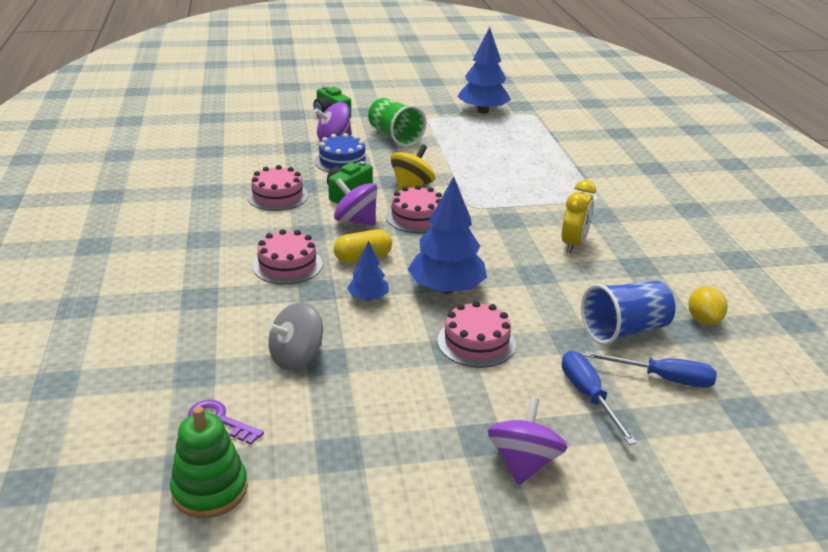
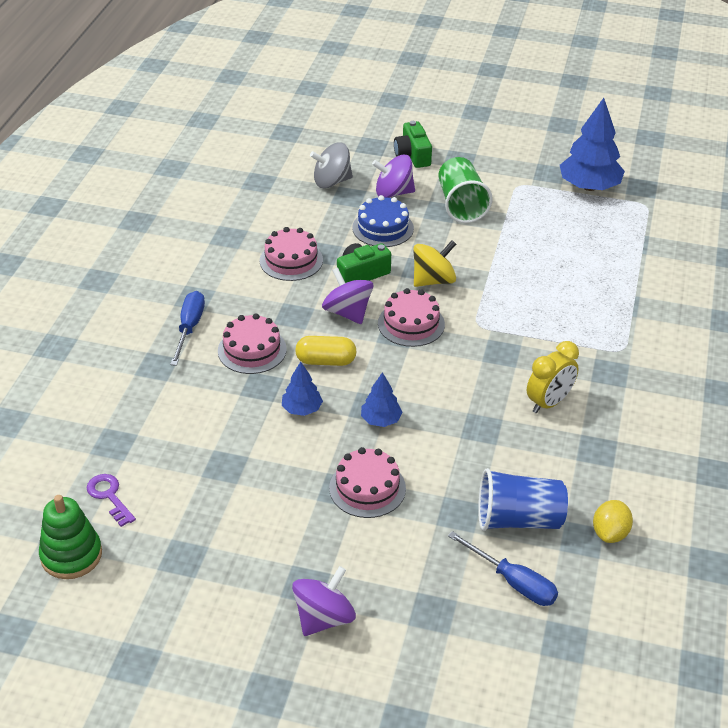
camera: 25 degrees right, 10 degrees up
grey spinning top [267,302,323,370] -> grey spinning top moved to [310,142,353,188]
blue tree [407,176,487,294] -> blue tree [361,372,403,427], size x0.52
blue screwdriver [562,351,637,445] -> blue screwdriver moved to [170,291,205,366]

